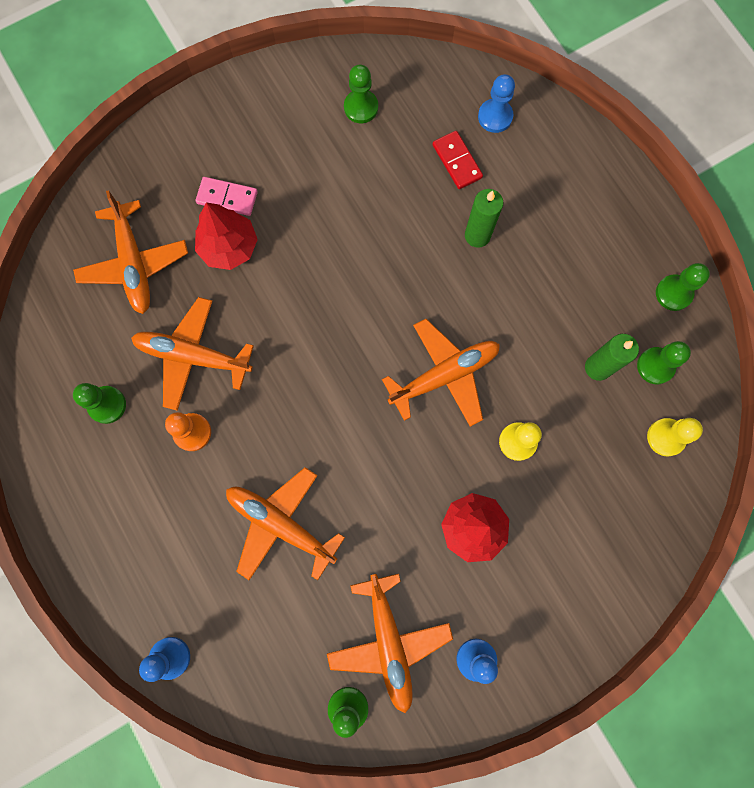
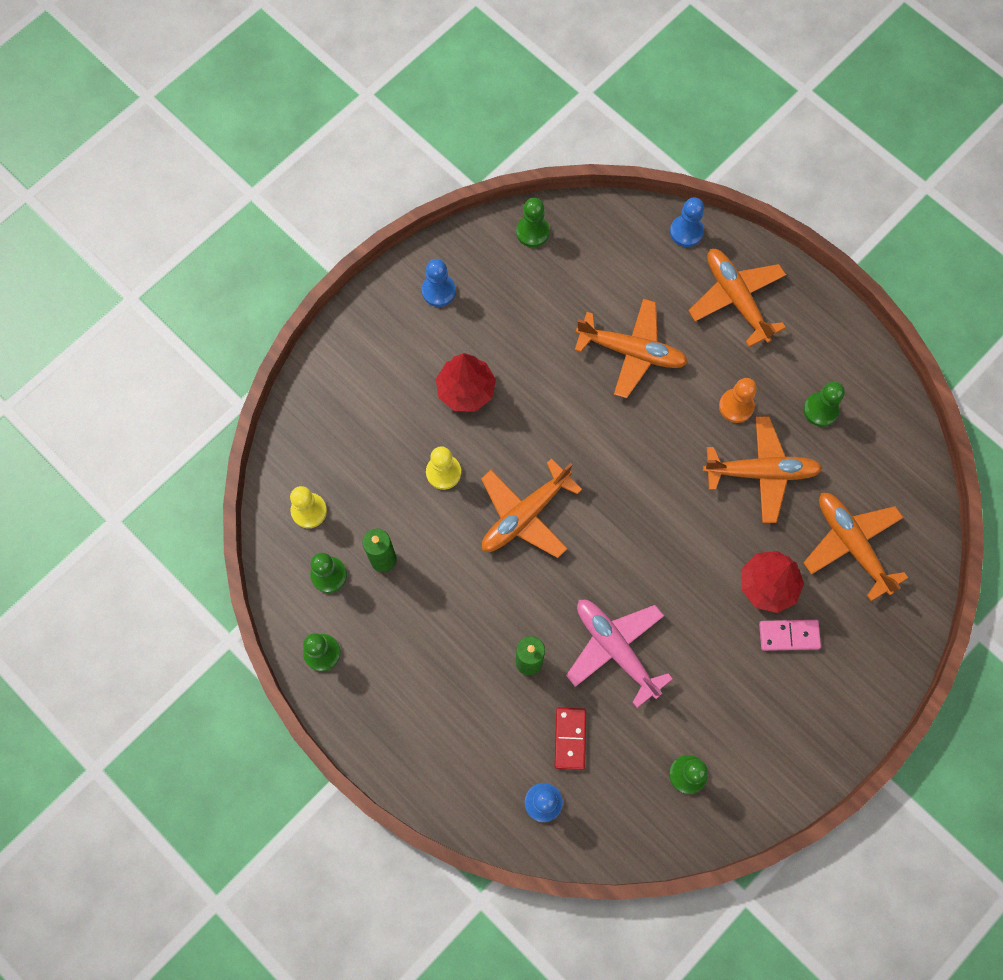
camera: 165 degrees right, 5 degrees down
orange plane [327,574,453,713] -> orange plane moved to [688,249,786,347]
red domino [433,131,483,189] -> red domino turned 45 degrees clockwise [555,707,586,770]
none -> pink plane [566,600,673,708]

